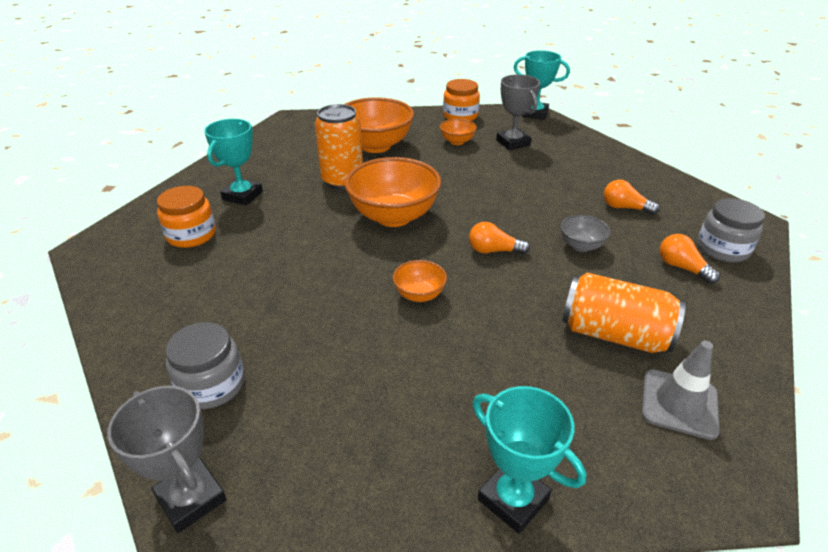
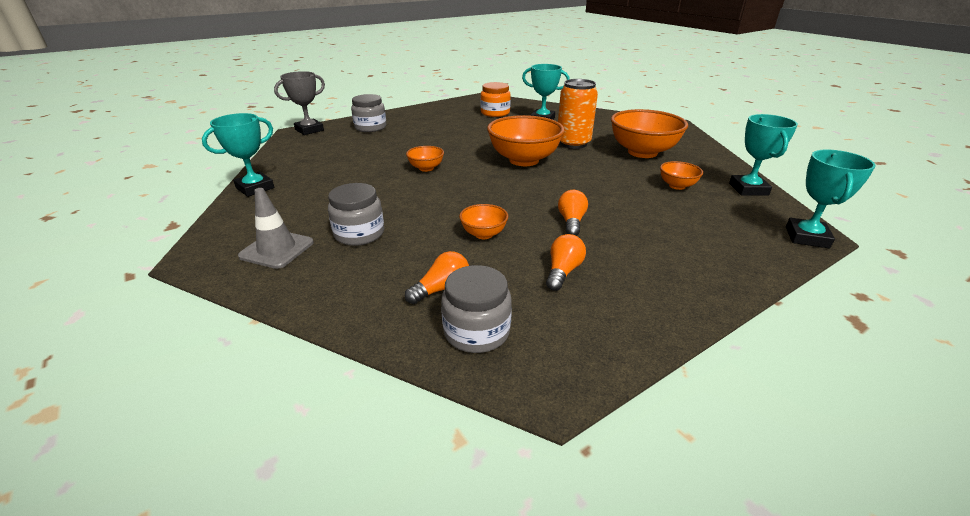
camera: 90 degrees right, 5 degrees down
orange jar [443,79,480,121] -> turquoise trophy [729,114,798,196]
orange light bulb [469,222,530,255] -> orange light bulb moved to [558,190,588,236]
grey trophy [496,74,540,150] -> none
grey bowl [560,215,610,252] -> orange bowl [459,204,508,239]
orange can [562,272,686,353] -> grey jar [328,183,384,246]

